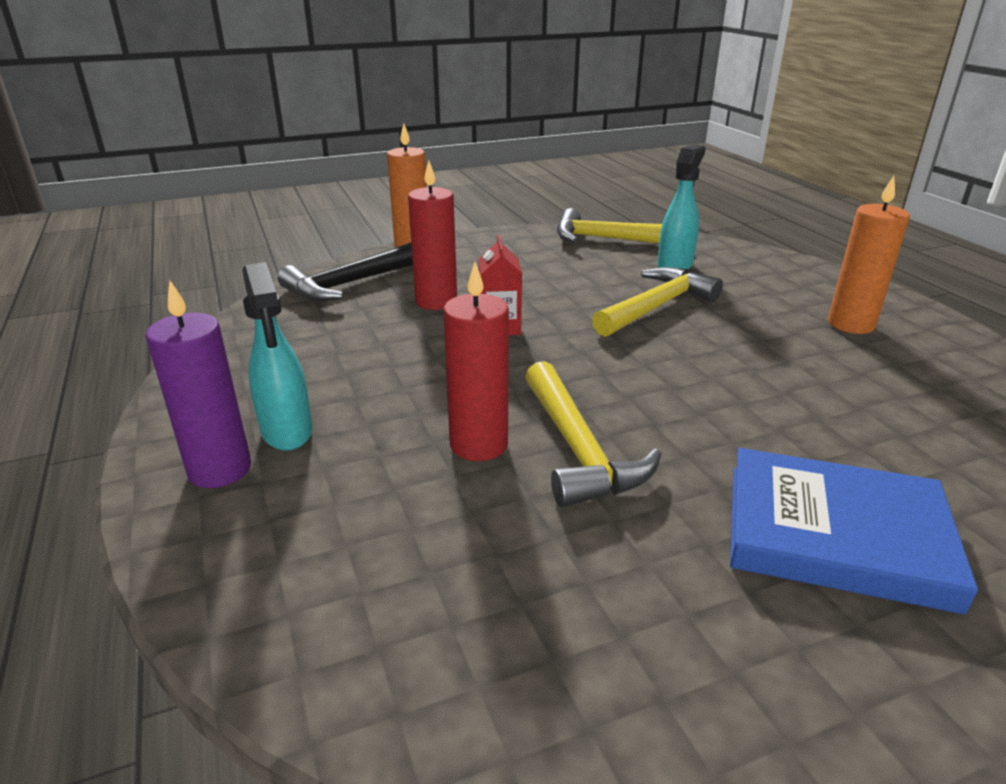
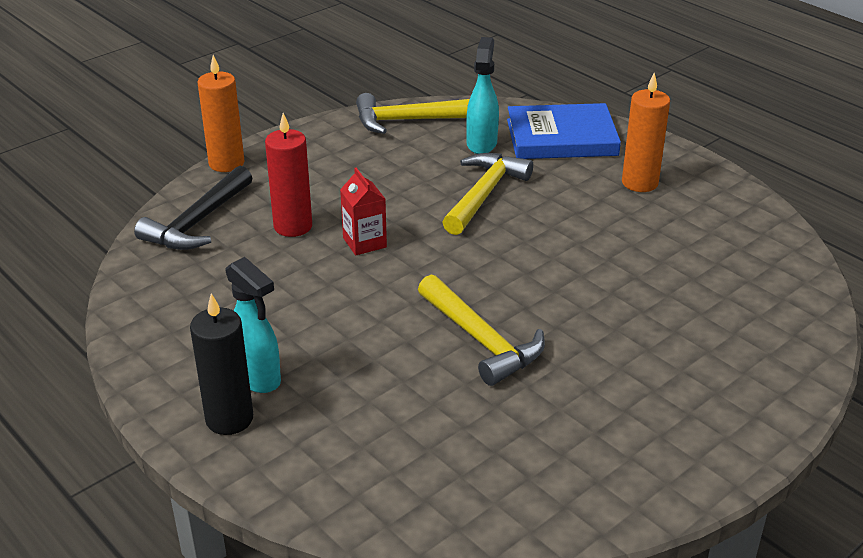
camera: 20 degrees left, 5 degrees up
purple candle [145,280,251,488] -> black candle [190,293,253,435]
red candle [443,262,509,461] -> none
blue book [730,448,978,614] -> blue book moved to [507,103,621,159]

